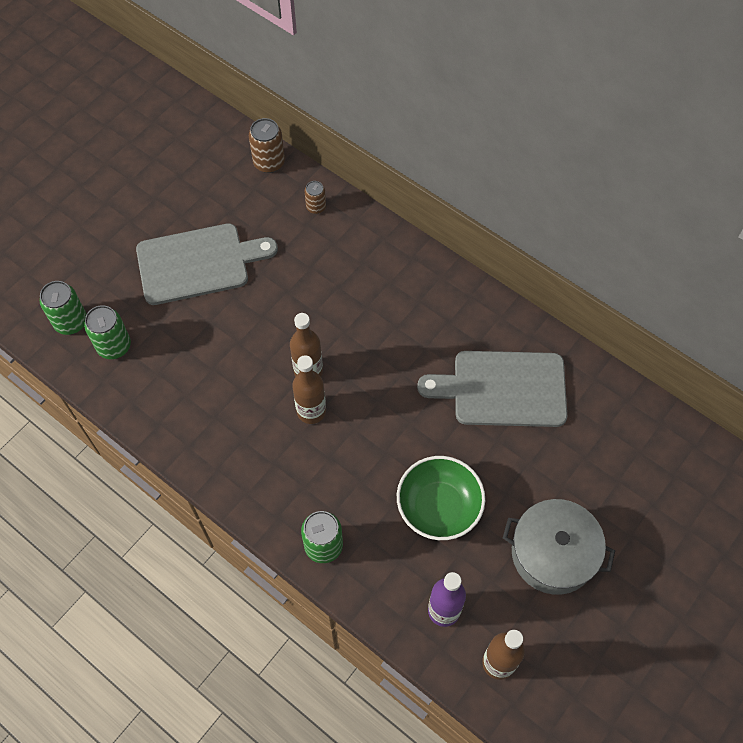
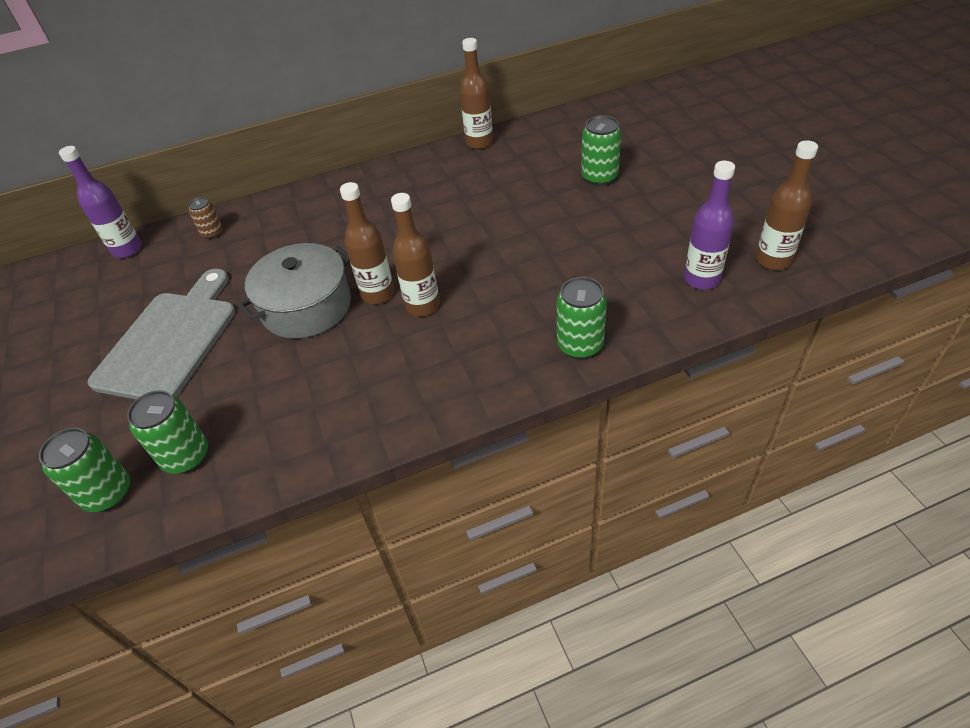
camera: 55 degrees left, 15 degrees down
brown can [249,118,285,173] -> purple bottle [59,146,142,258]
green bowl [397,456,485,540] -> none
grey cutting board [417,351,567,427] -> none
grey pot [503,499,615,595] -> grey pot moved to [238,243,351,339]
none -> brown bottle [460,38,493,149]
none -> green can [581,115,622,186]

